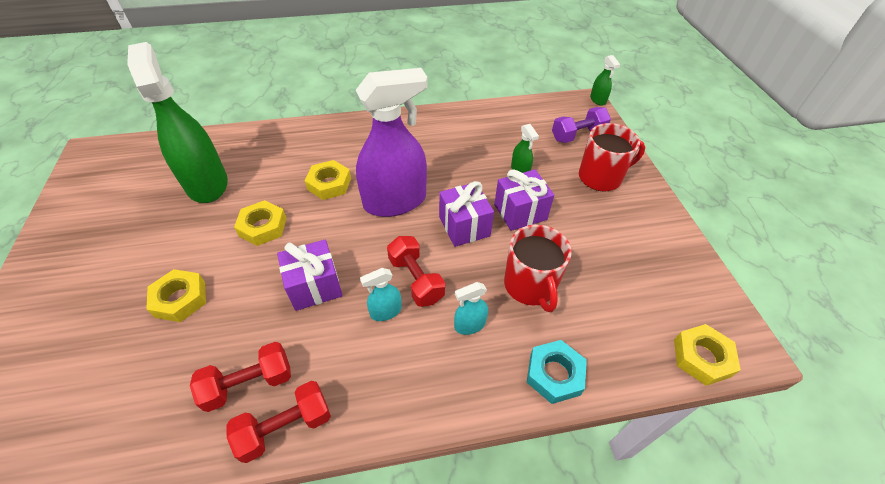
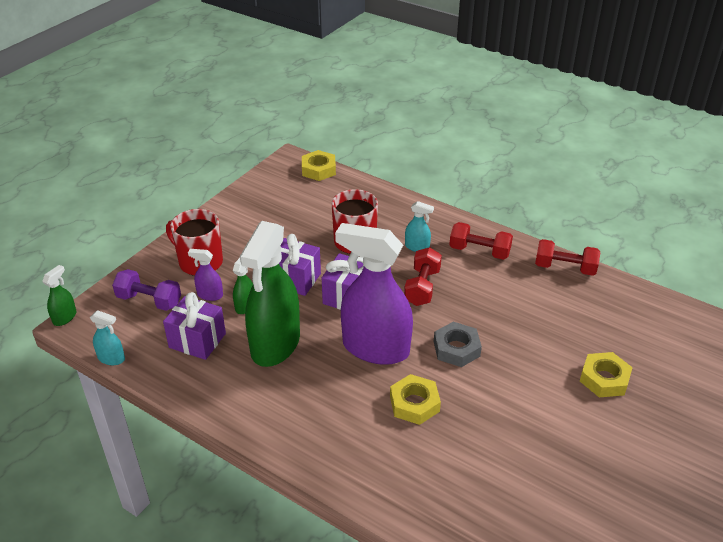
camera: 135 degrees left, 10 degrees down
green spray bottle [127,42,228,203] -> green spray bottle moved to [240,221,300,367]
red dumbbell [190,342,291,412] -> red dumbbell moved to [449,222,513,260]
yellow nut [234,200,287,246] -> none
purple gift [277,240,343,311] -> purple gift moved to [163,292,226,360]
turquoise spray bottle [360,268,402,321] -> turquoise spray bottle moved to [90,310,125,365]
turquoise nut [527,340,587,404] -> none
none -> purple spray bottle [188,249,223,301]
none -> grey nut [434,322,482,367]

